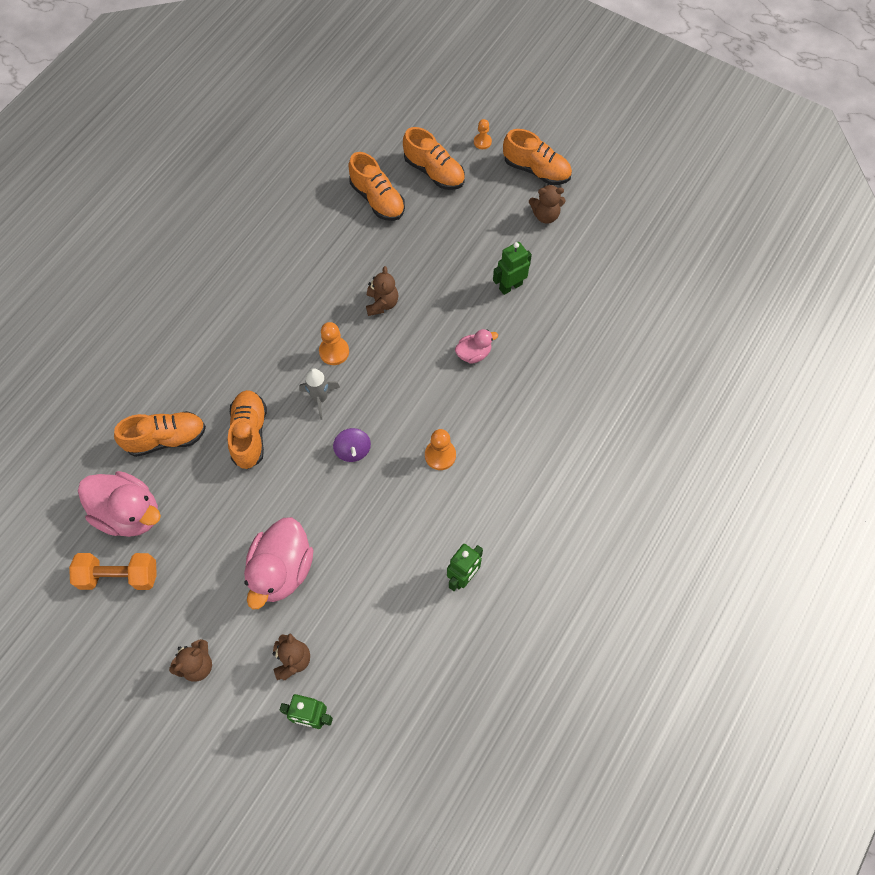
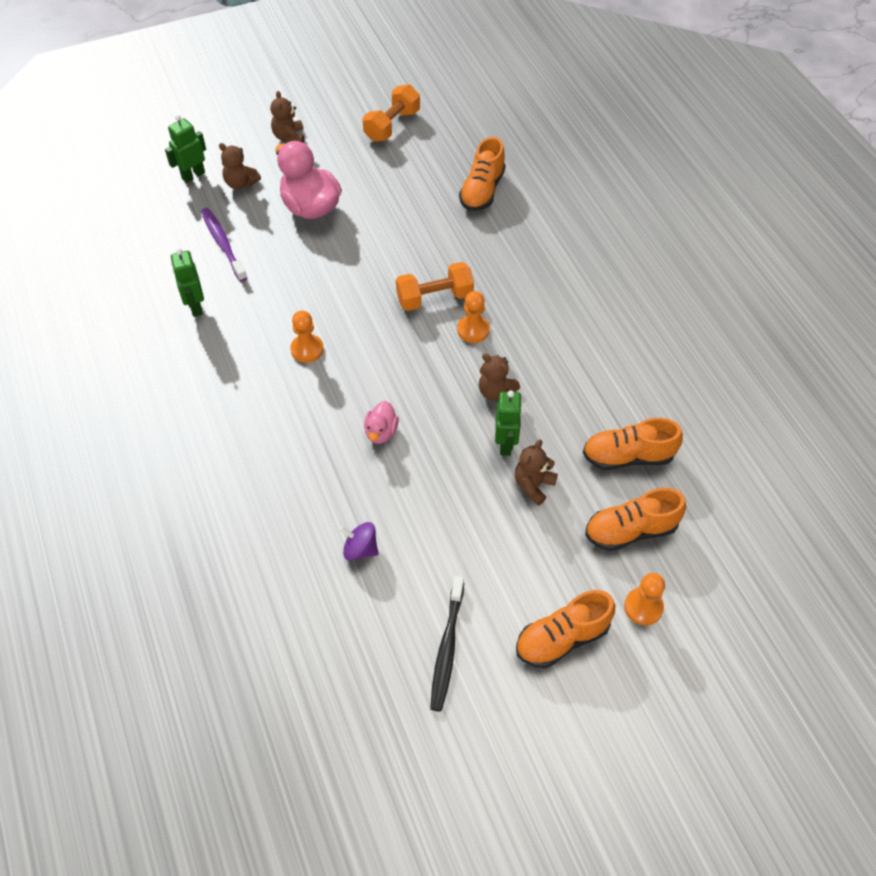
camera: 125 degrees right, 10 degrees down
pink duck [78,471,161,537] -> none
orange shoe [228,390,267,469] -> none
grey rocket [299,368,340,420] -> orange dumbbell [396,262,474,311]
purple spinning top [333,428,371,462] -> purple spinning top moved to [339,522,379,561]
orange pawn [474,119,492,149] -> orange pawn [624,573,665,625], size x1.50
green robot [493,242,532,295] -> green robot moved to [495,391,522,456]
brown teddy bear [529,184,565,224] -> brown teddy bear moved to [515,440,558,506]
none -> purple toothbrush [201,208,247,282]
none -> black toothbrush [430,576,464,712]

